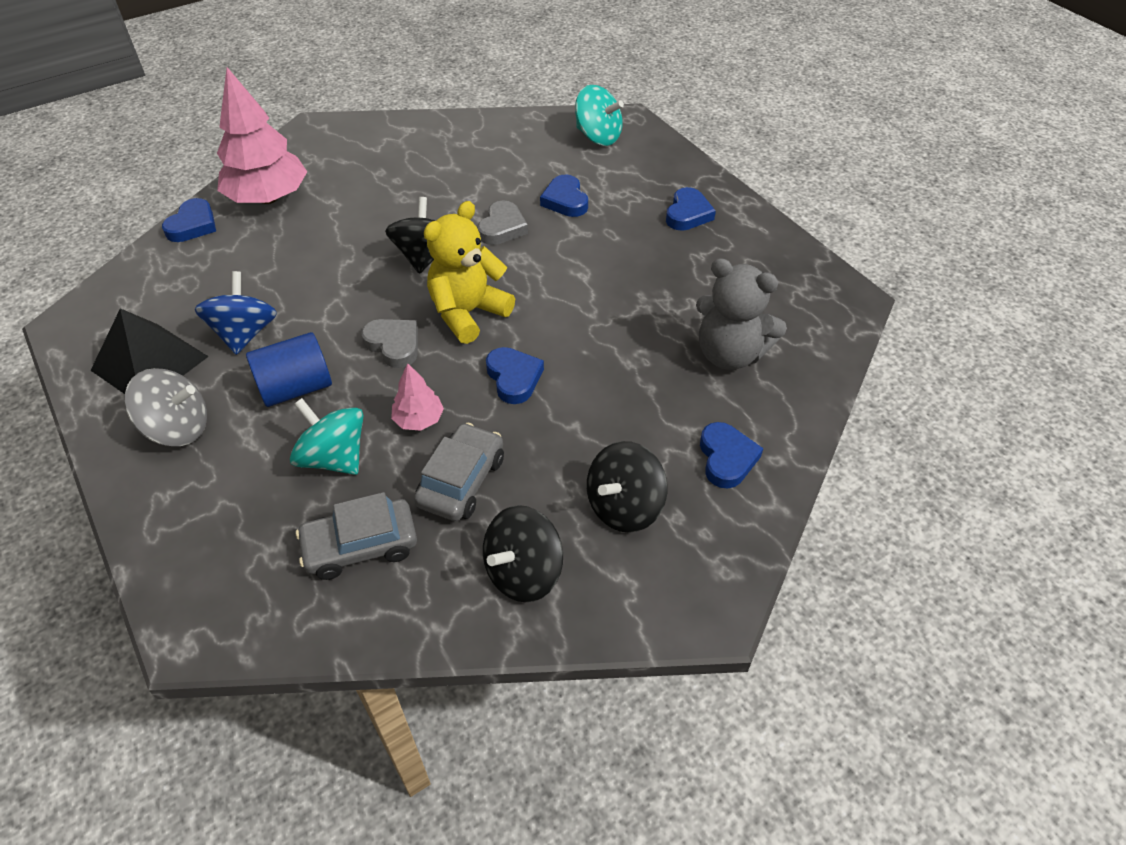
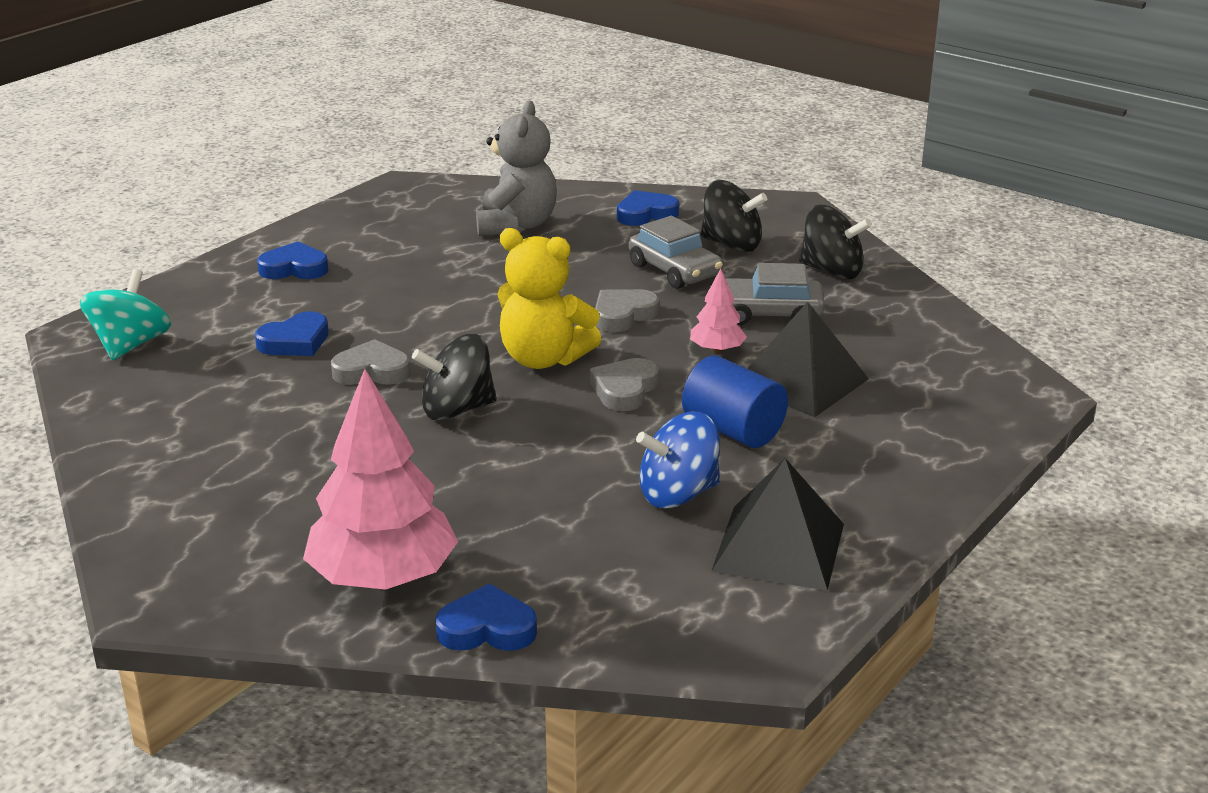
camera: 110 degrees left, 20 degrees down
grey spinning top [124,368,207,446] -> none
turquoise spinning top [290,398,363,475] -> black pyramid [748,301,869,417]
grey car [296,492,417,580] -> grey car moved to [629,216,723,289]
blue heart [486,347,544,404] -> grey heart [595,289,659,332]

